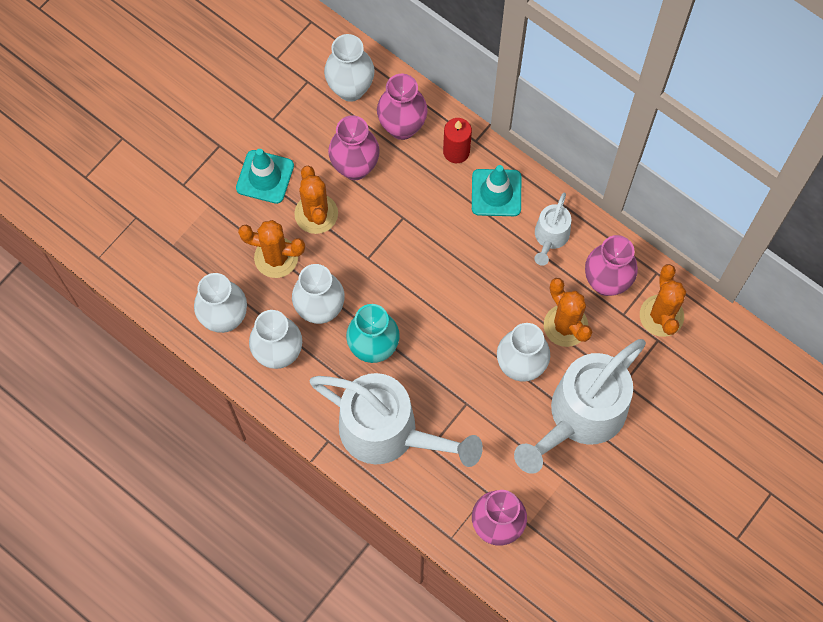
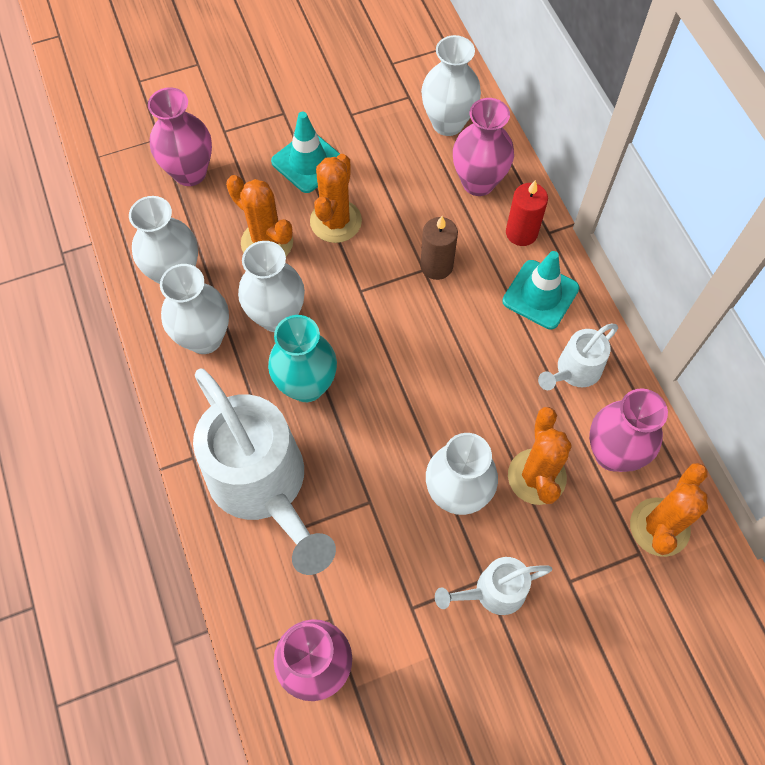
camera: 30 degrees right, 5 degrees down
pink vase [328,115,380,180] -> pink vase moved to [148,87,212,186]
white watering can [514,339,646,474] -> white watering can [435,557,552,615], size x0.48
none -> brown candle [420,216,458,280]

